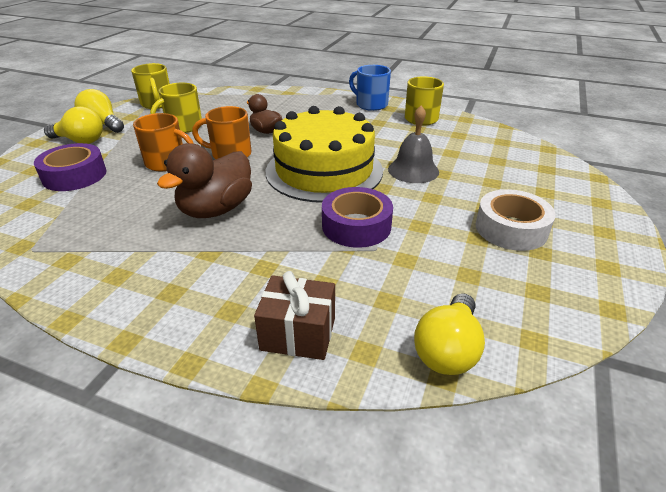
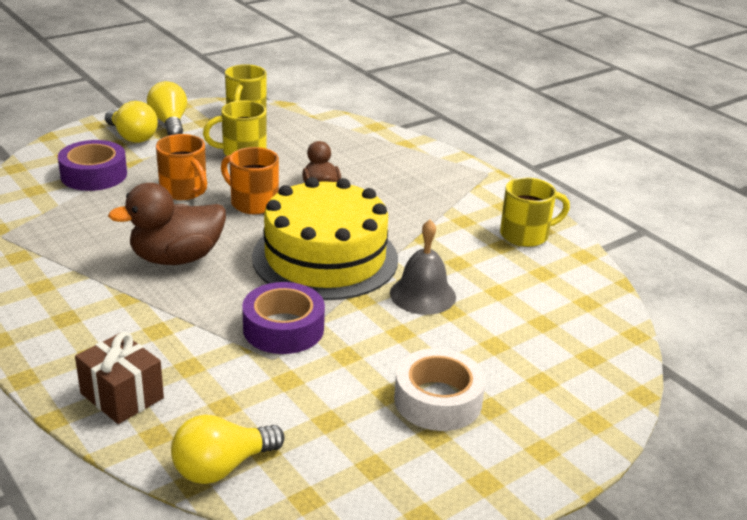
camera: 30 degrees right, 5 degrees down
blue mug [349,65,391,111] -> none

